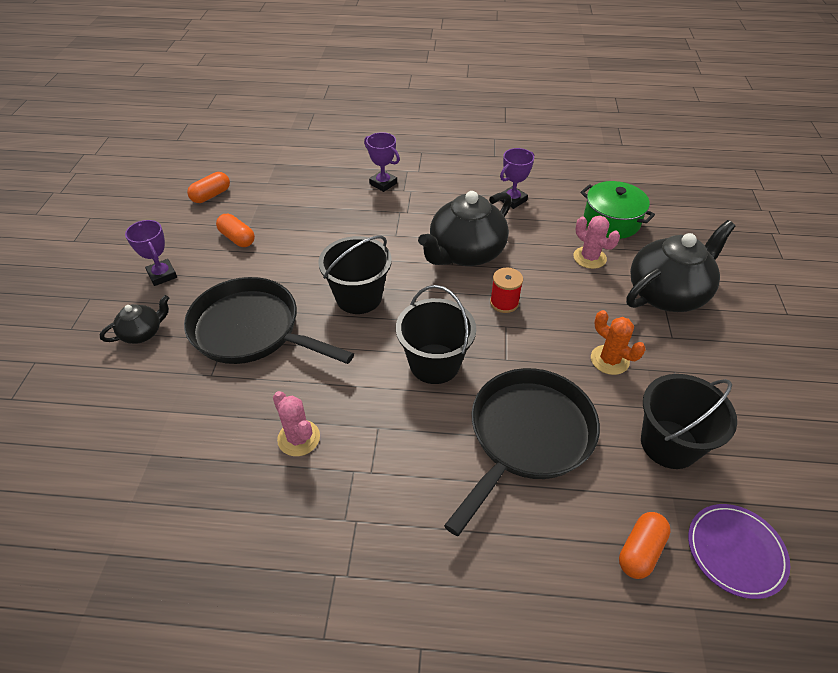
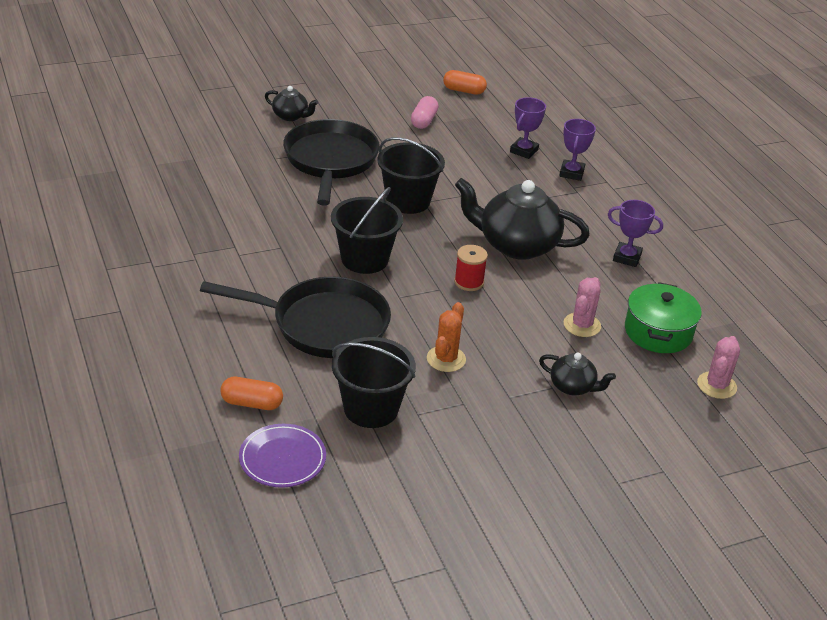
camera: 60 degrees right, 10 degrees down
purple trophy [125,220,177,286] -> purple trophy moved to [510,97,546,159]
orange capsule [216,214,255,247] -> pink capsule [411,96,438,129]
pink cactus [273,391,320,456] -> pink cactus moved to [697,336,740,399]
black teapot [626,220,735,312] -> black teapot [539,353,616,395], size x0.50

